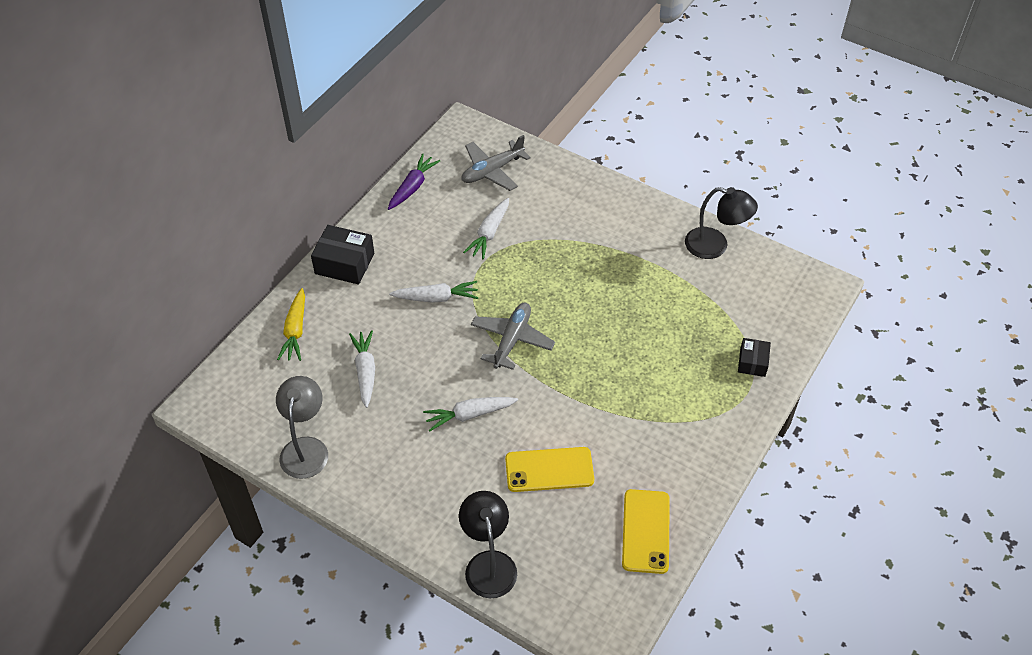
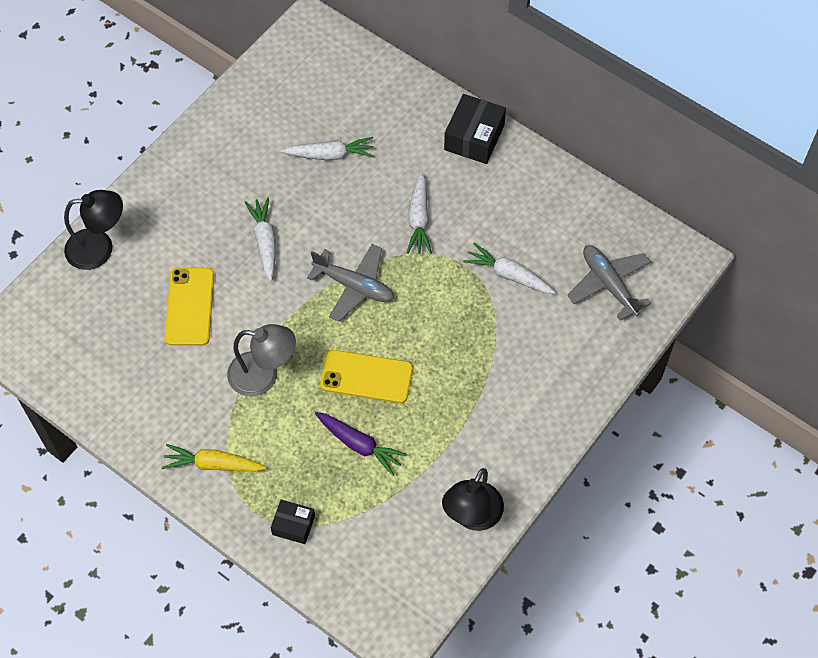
camera: 95 degrees right, 10 degrees up
grey lamp [276,376,328,479] -> grey lamp moved to [227,324,296,396]
yellow carrot [277,288,305,361] -> yellow carrot moved to [162,444,266,472]
purple carrot [388,154,440,210] -> purple carrot moved to [315,412,407,476]
yellow phone [622,489,670,574] -> yellow phone moved to [320,350,413,403]

